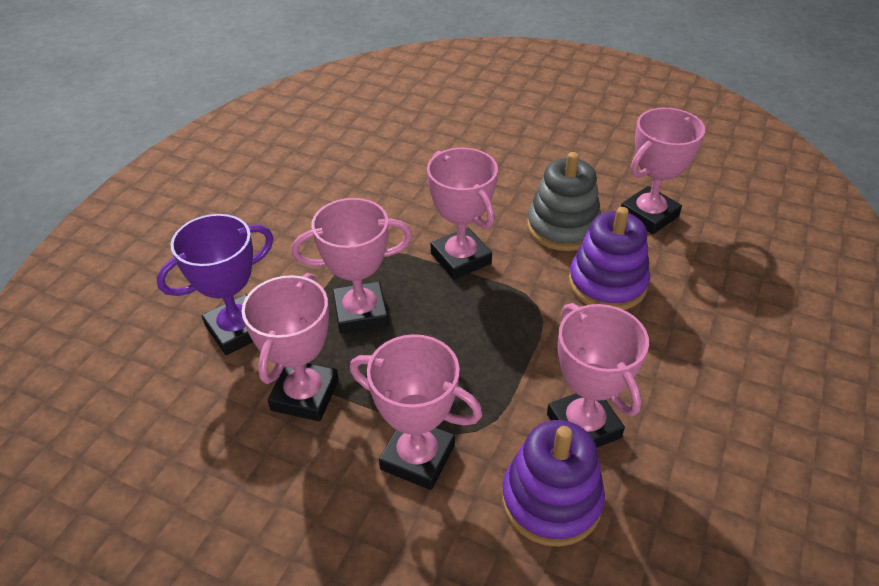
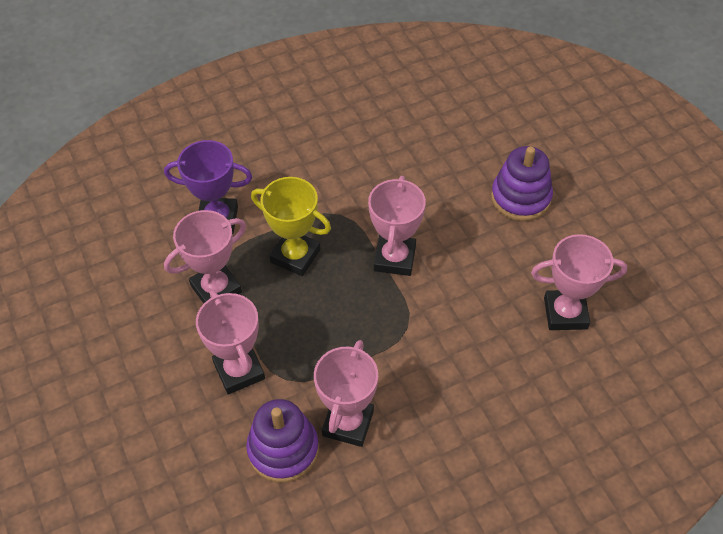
camera: 40 degrees right, 10 degrees up
pink trophy [292,198,412,334] -> yellow trophy [251,177,331,276]
grey stacking toy [527,152,601,251] -> none
purple stacking toy [569,207,650,310] -> purple stacking toy moved to [491,146,553,221]

